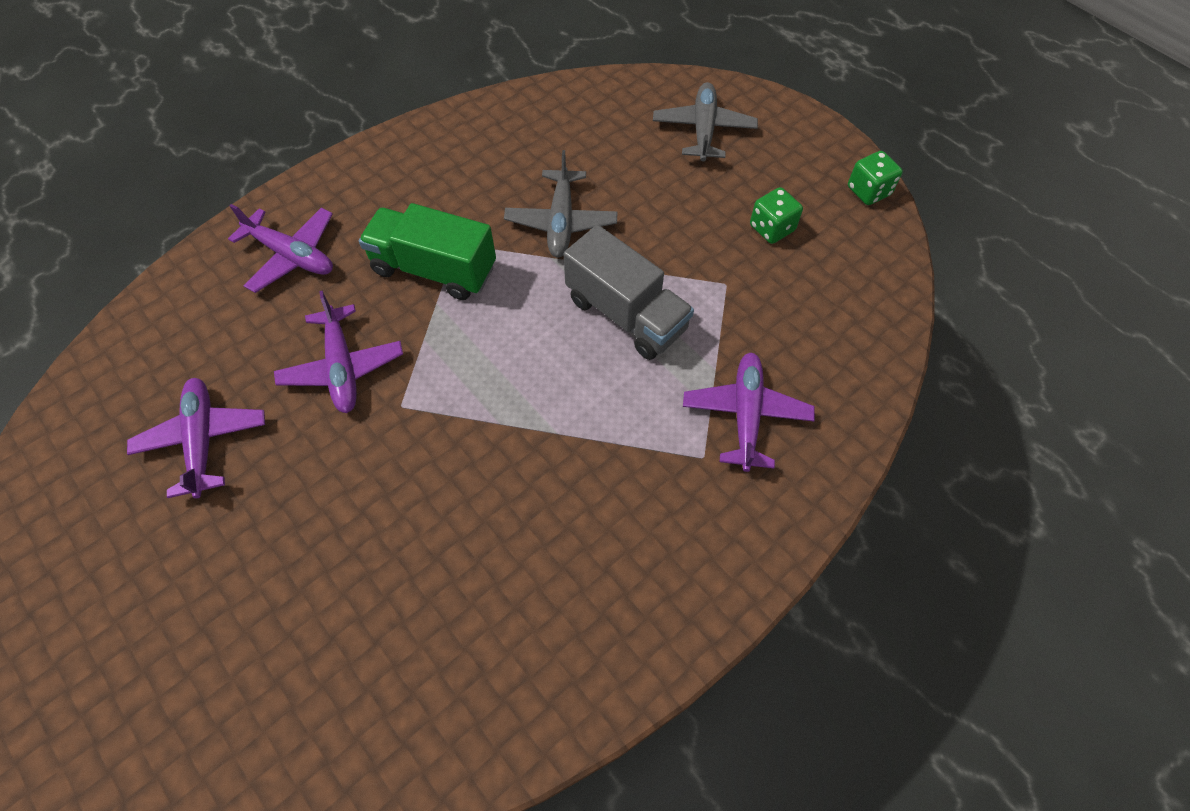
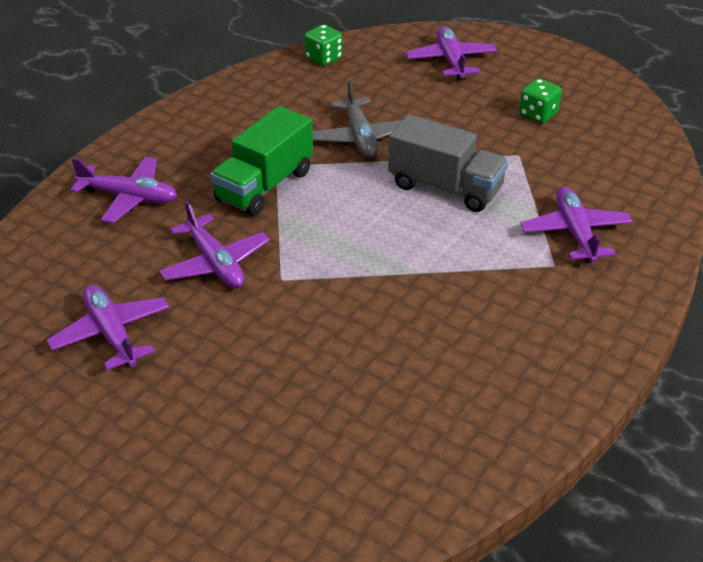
camera: 15 degrees left, 20 degrees down
green truck [359,203,496,300] -> green truck turned 60 degrees counterclockwise [210,106,313,216]
grey plane [653,82,758,162] -> purple plane [406,26,497,80]
green dice [848,151,903,205] -> green dice moved to [304,24,343,66]

